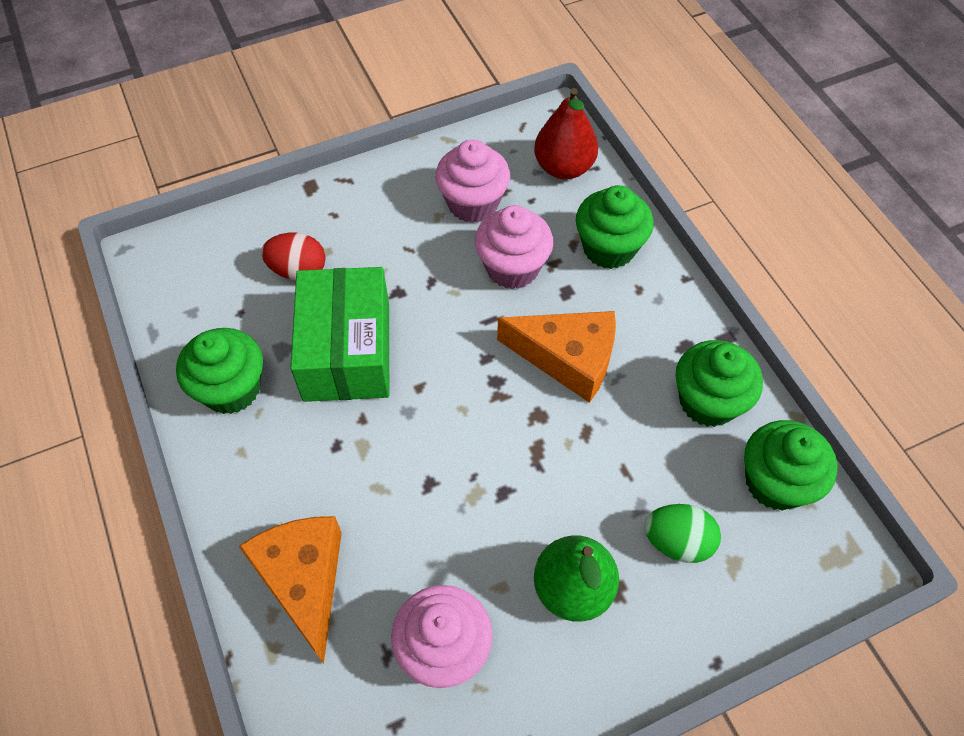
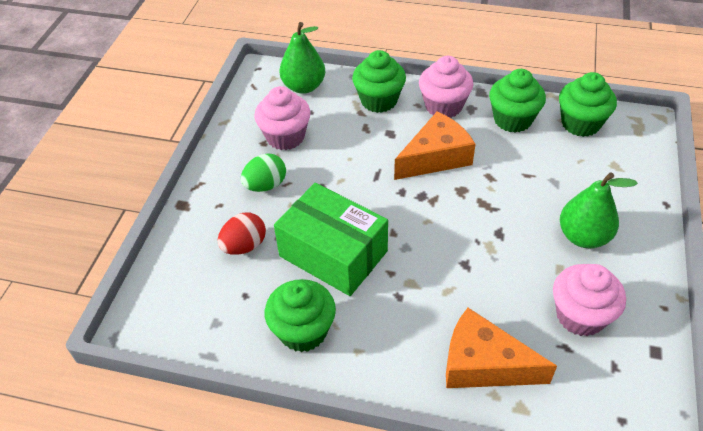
camera: 50 degrees left, 10 degrees down
pink cupcake [475,205,553,289] -> pink cupcake moved to [419,56,473,118]
red pear [534,88,598,180] -> green pear [279,22,325,94]
green egg [644,504,721,563] -> green egg moved to [241,153,286,192]

